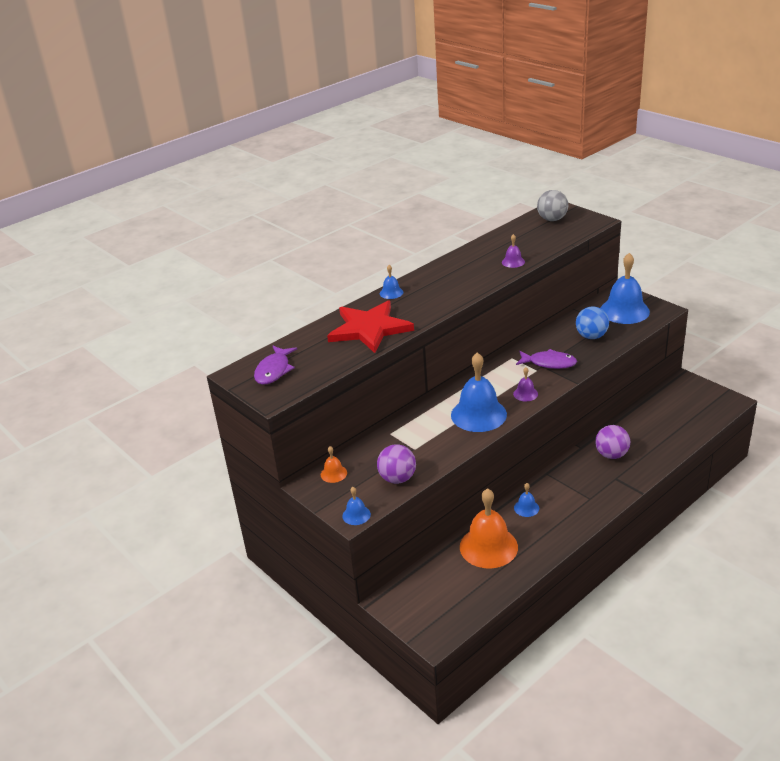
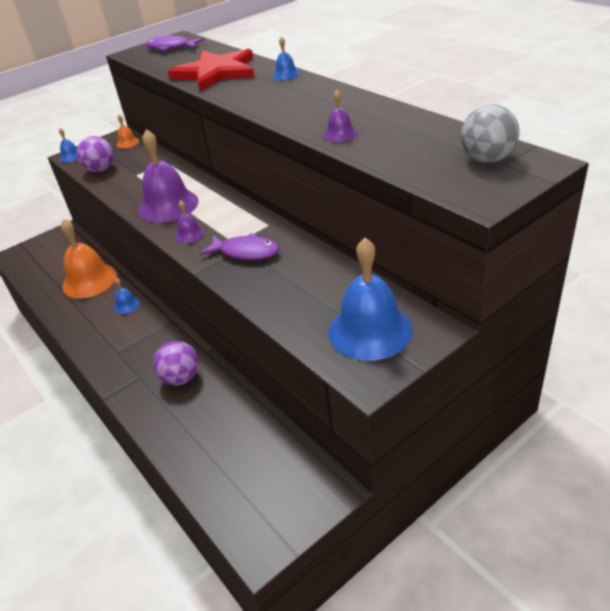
camera: 95 degrees right, 5 degrees up
blue bell [451,352,507,432] -> purple bell [138,129,199,223]
purple fish [516,349,577,369] -> purple fish turned 90 degrees counterclockwise [200,233,279,260]
blue ball [576,307,609,339] -> none

